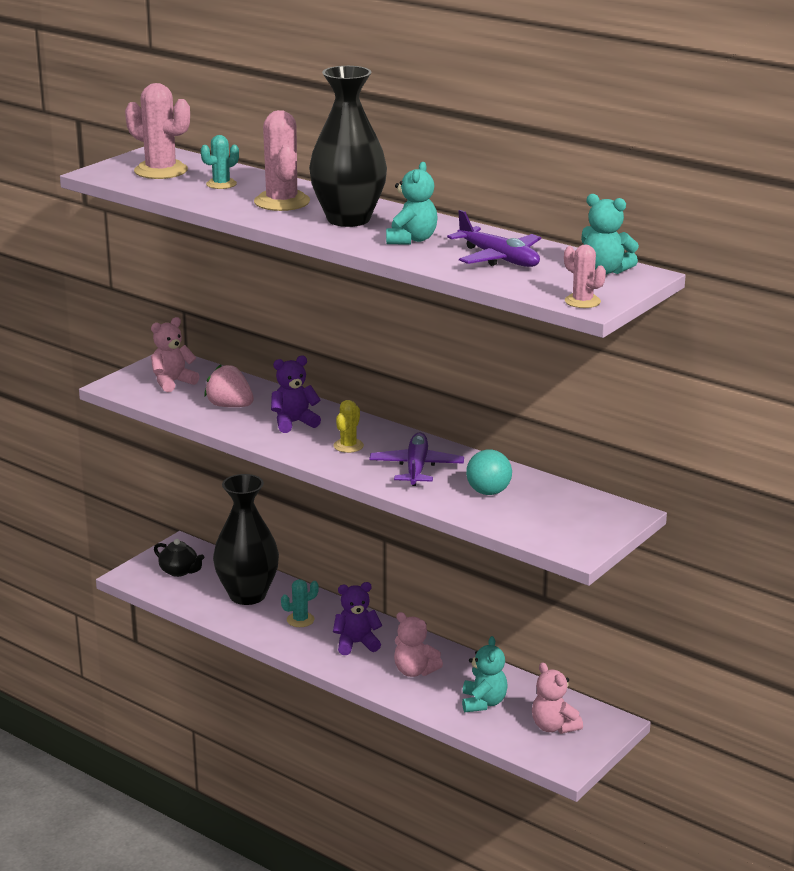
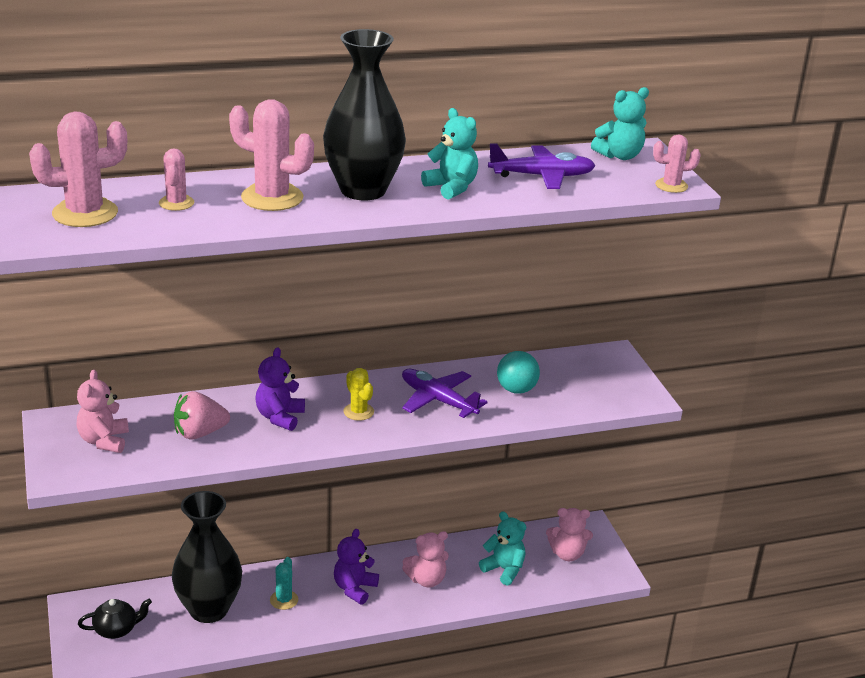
camera: 55 degrees left, 5 degrees up
turquoise cactus [201,135,239,189] -> pink cactus [159,148,194,211]

